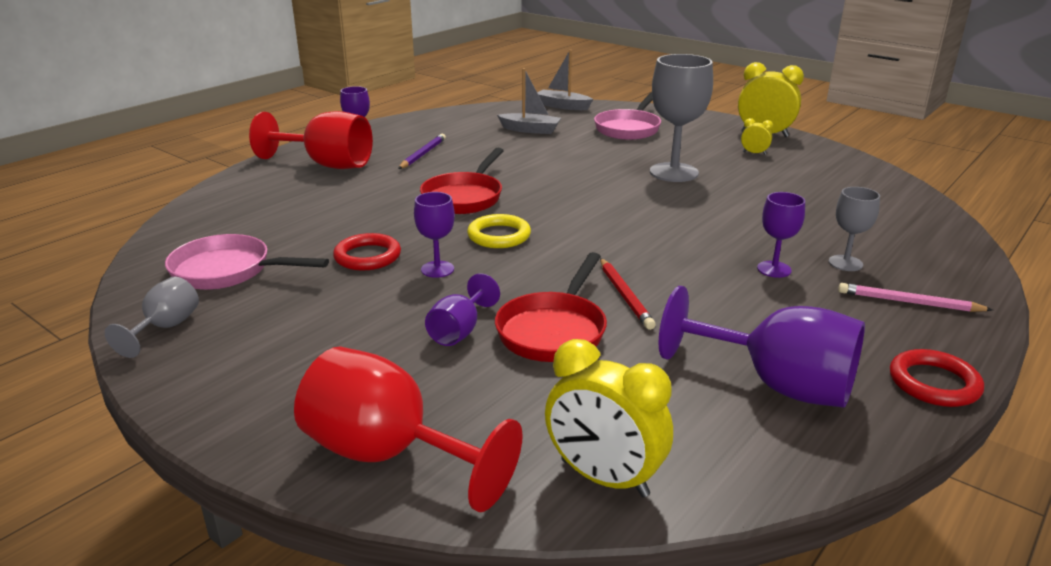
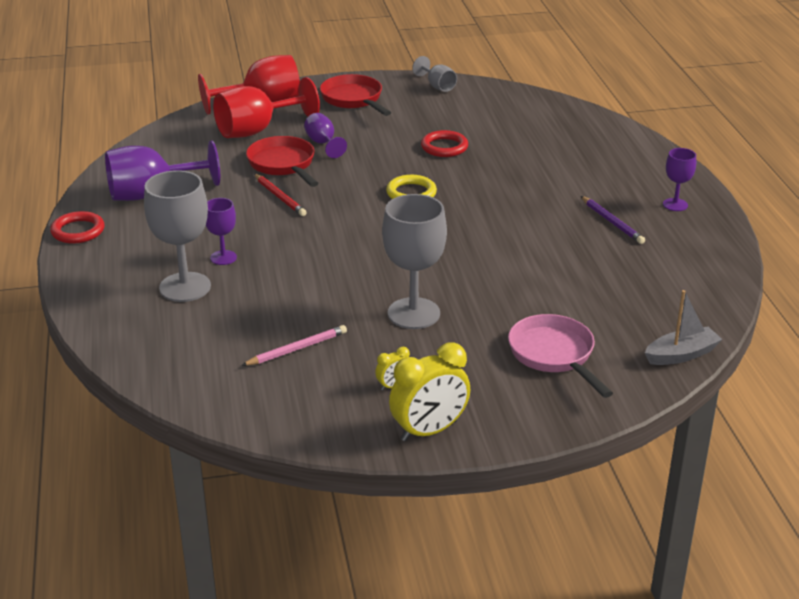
camera: 130 degrees right, 5 degrees up
pink pan [165,234,329,290] -> none
red goblet [249,111,373,169] -> red goblet moved to [213,77,320,138]
purple goblet [414,192,455,278] -> none
red pan [420,148,504,214] -> red pan moved to [320,74,391,116]
grey boat [497,68,561,134] -> none
yellow clock [545,339,673,497] -> none
red pencil [600,258,656,330] -> red pencil turned 150 degrees counterclockwise [254,174,307,216]
grey goblet [829,187,880,271] -> grey goblet [144,170,211,302], size x1.86
pink pencil [838,283,993,312] -> pink pencil moved to [241,325,347,366]

